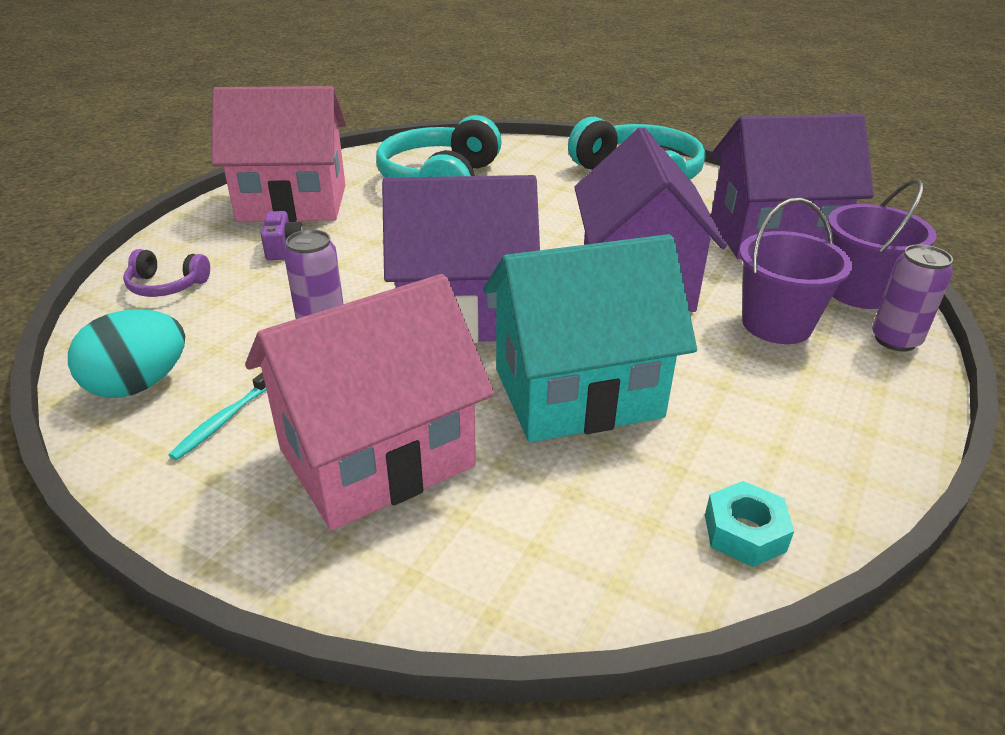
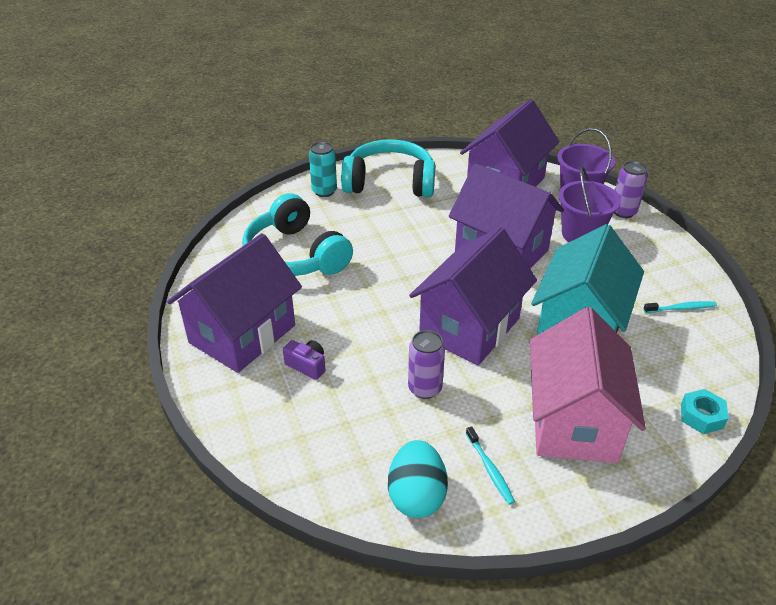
camera: 50 degrees left, 5 degrees up
purple headphones [123,249,210,297] -> none
pink house [211,86,346,222] -> purple house [167,233,302,373]
turquoise nut [705,481,794,567] -> turquoise nut moved to [681,389,729,434]
none -> turquoise can [309,142,337,197]
none -> turquoise toothbrush [643,301,717,313]

